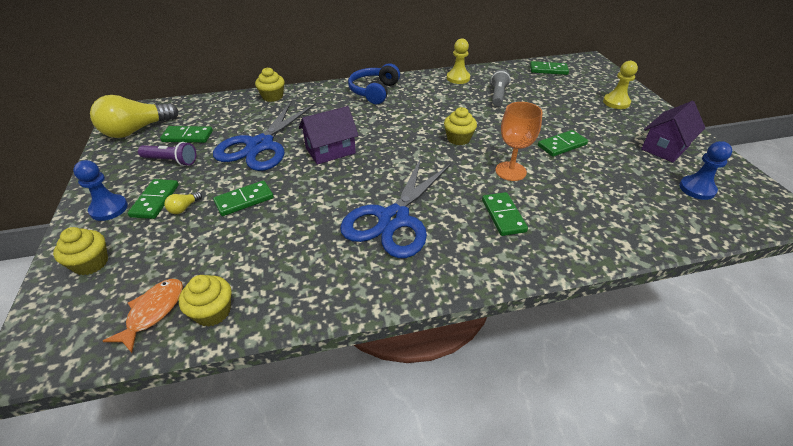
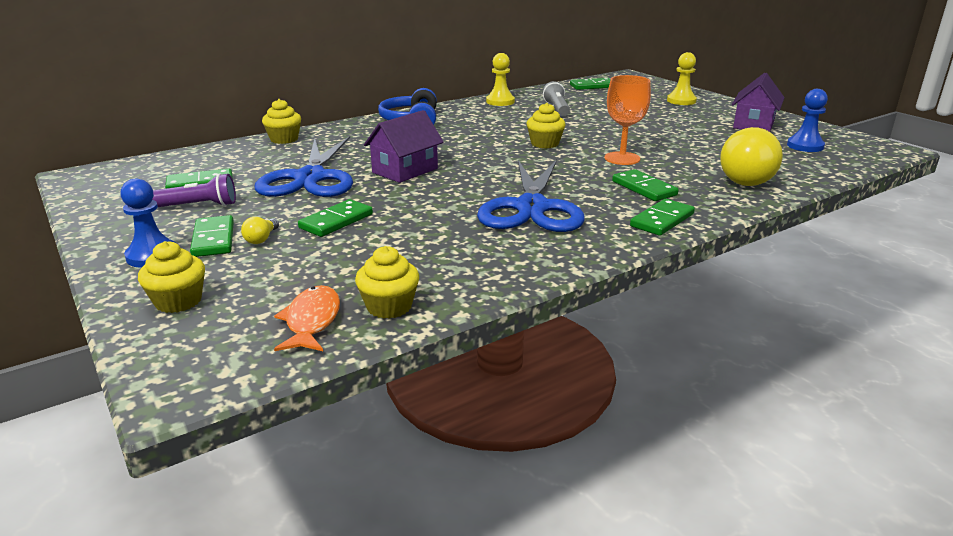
camera: 20 degrees left, 15 degrees down
yellow light bulb [90,95,178,138] -> yellow light bulb moved to [720,127,783,186]
green domino [538,130,588,157] -> green domino moved to [630,199,695,236]

